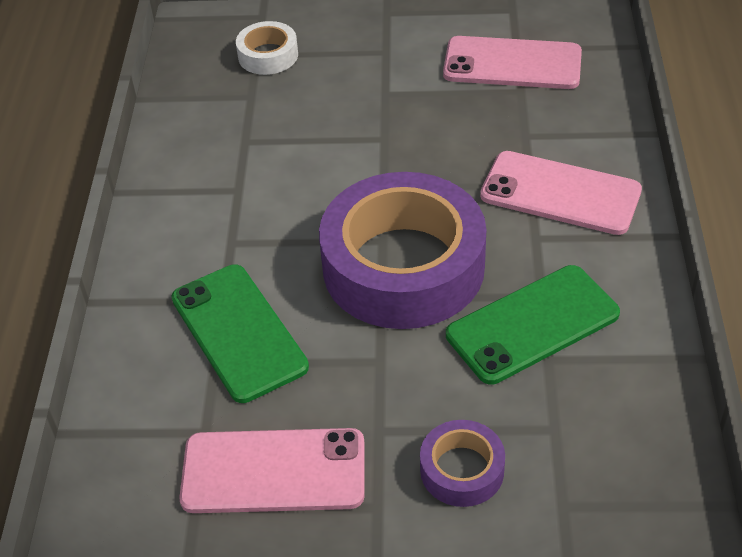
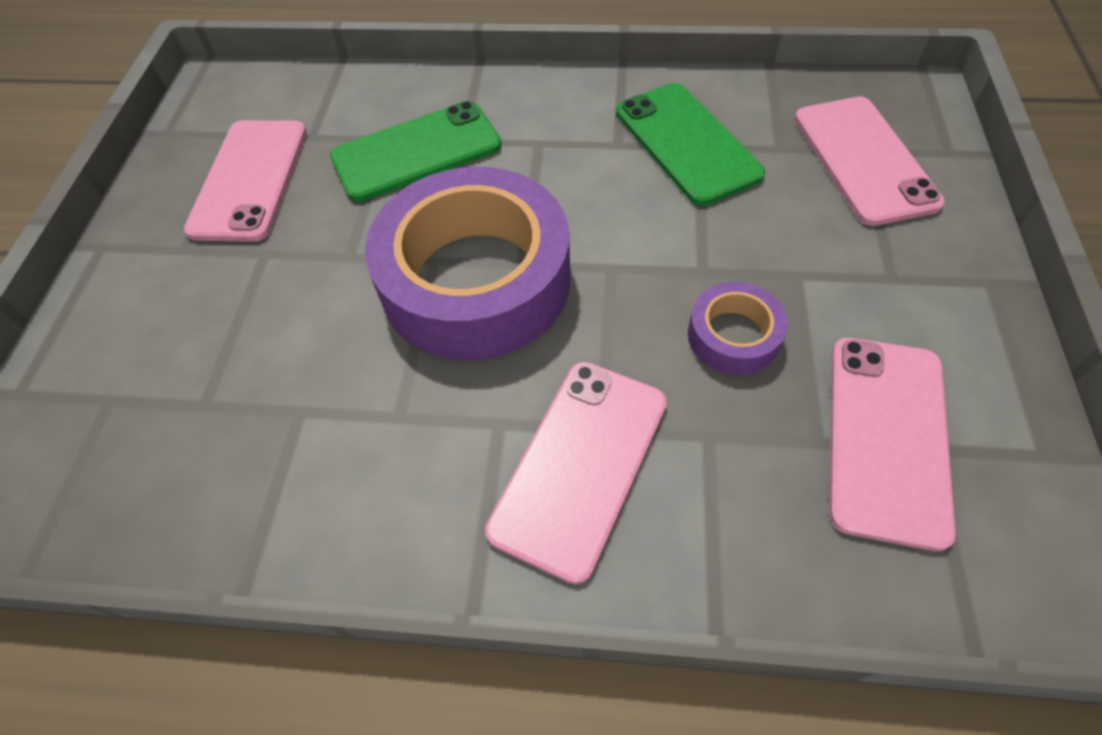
camera: 95 degrees right, 10 degrees up
white tape [236,21,298,75] -> pink phone [794,96,945,226]
purple tape [420,420,505,507] -> purple tape moved to [688,282,788,375]
green phone [446,265,620,385] -> green phone moved to [616,83,765,206]

